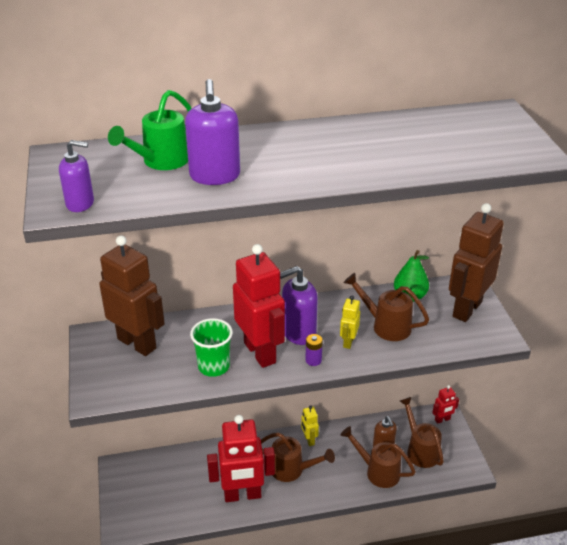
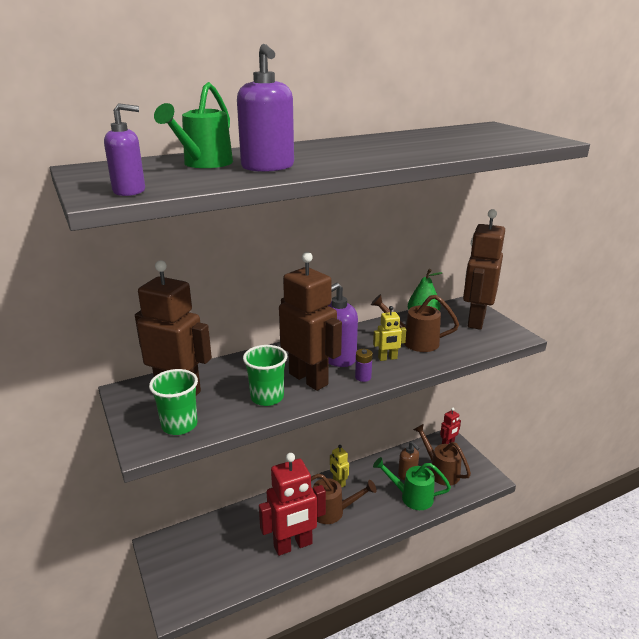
camera: 15 degrees left, 10 degrees down
red robot [233,244,285,368] -> brown robot [279,252,342,391]
yellow robot [340,296,360,349] -> yellow robot turned 105 degrees counterclockwise [373,306,406,361]
brown watering can [340,426,416,488] -> green watering can [373,457,451,510]
none -> green cup [149,369,198,435]

